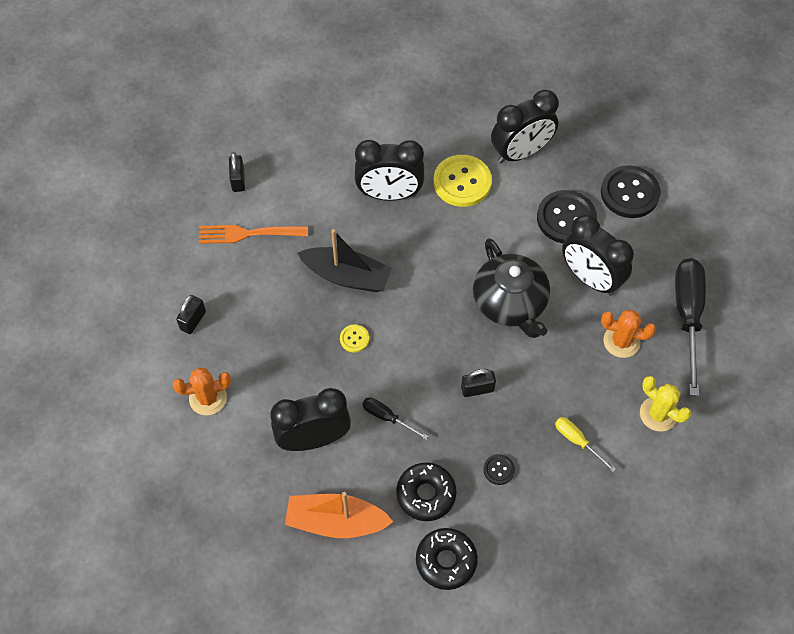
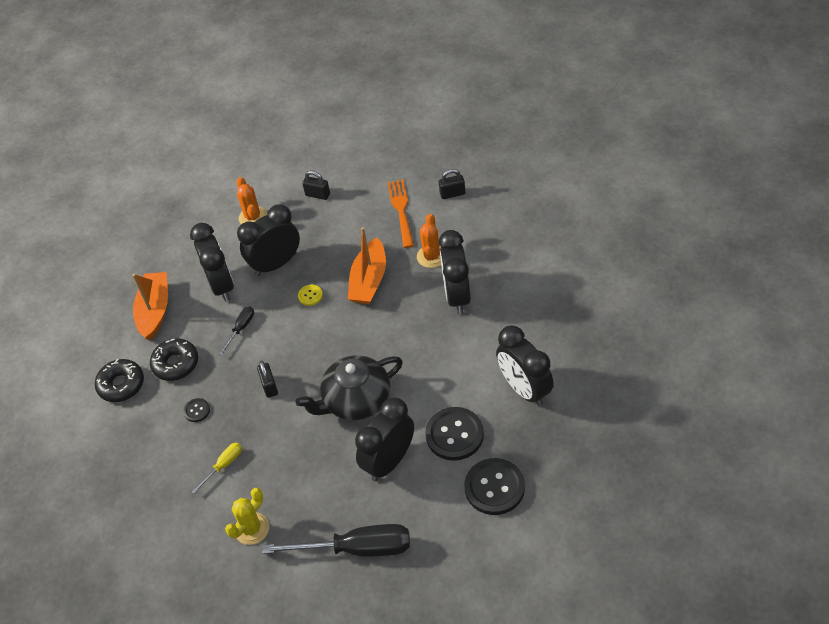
camera: 90 degrees right, 10 degrees down
black boat [297,229,392,292] -> orange boat [348,227,386,304]
yellow button [434,155,492,207] -> none
orange cactus [601,310,656,358] -> orange cactus moved to [417,214,441,268]
none -> black clock [237,204,300,276]

